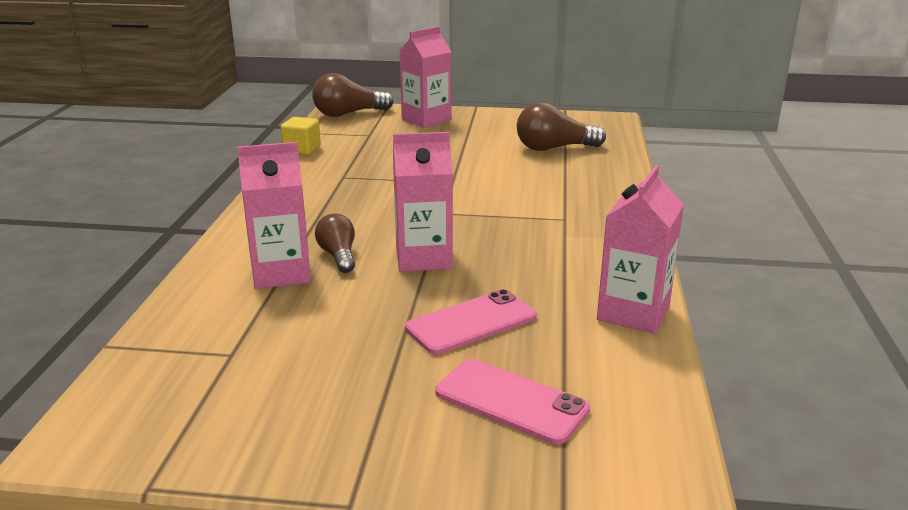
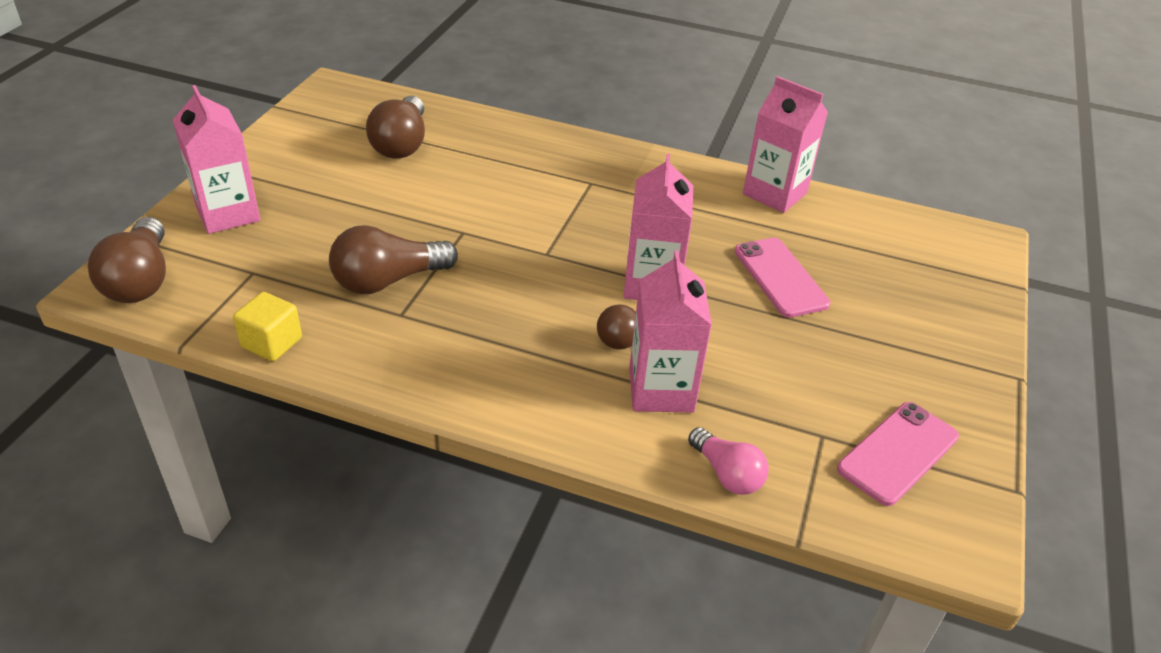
camera: 80 degrees left, 15 degrees up
pink phone [436,359,590,444] -> pink phone moved to [837,402,959,506]
none -> brown light bulb [329,225,458,294]
none -> pink light bulb [688,427,769,495]

